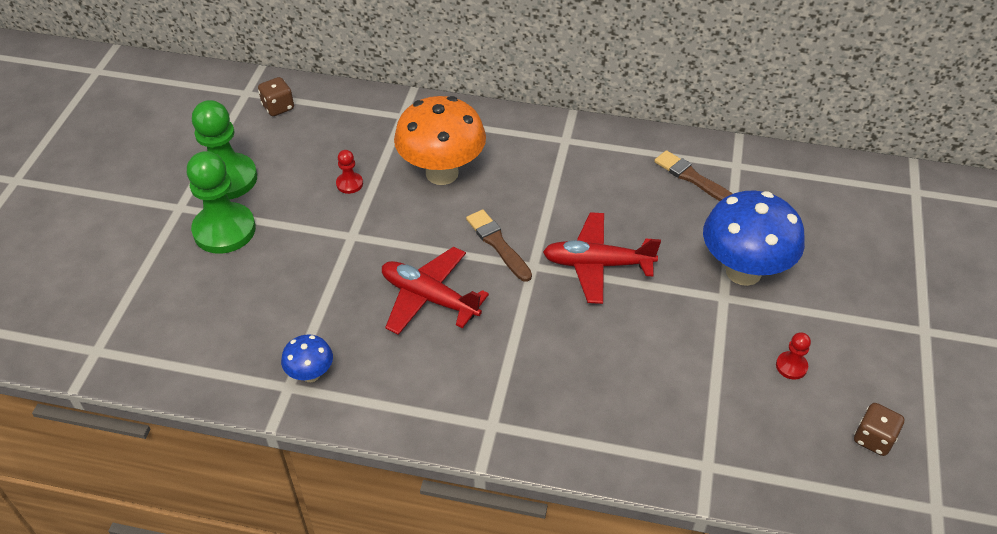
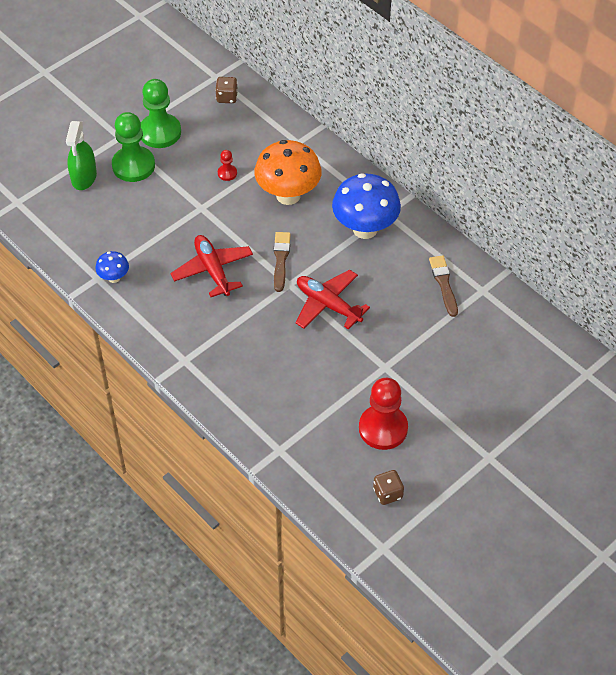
camera: 35 degrees right, 5 degrees up
blue mushroom [703,190,805,286] -> blue mushroom moved to [332,173,401,239]
red pawn [776,332,811,380] -> red pawn [359,378,408,450], size x2.21
none -> green spray bottle [66,121,97,190]

